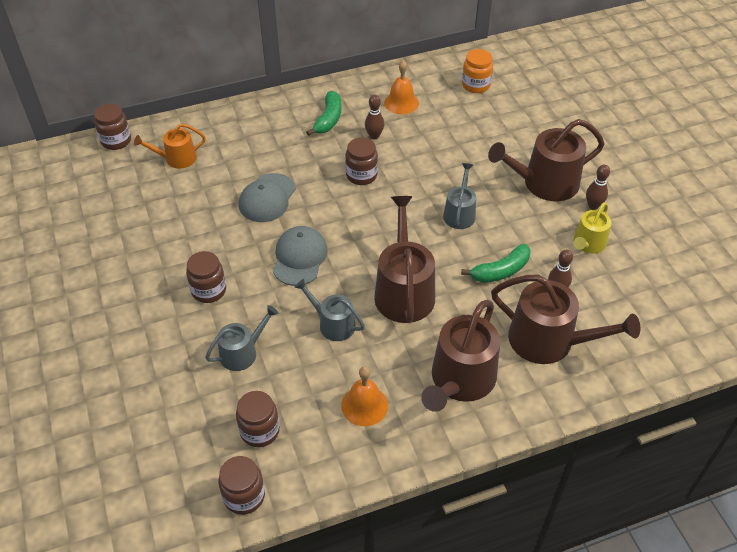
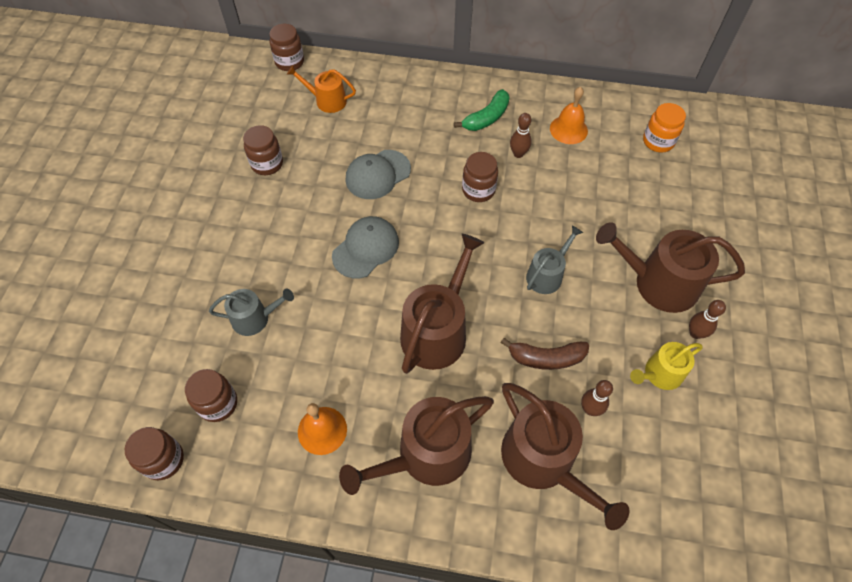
camera: 30 degrees right, 10 degrees up
brown jar [186,251,226,303] -> brown jar moved to [243,125,283,175]
grey watering can [294,279,365,341] -> none
green banana [461,244,531,283] -> brown banana [501,338,589,370]

